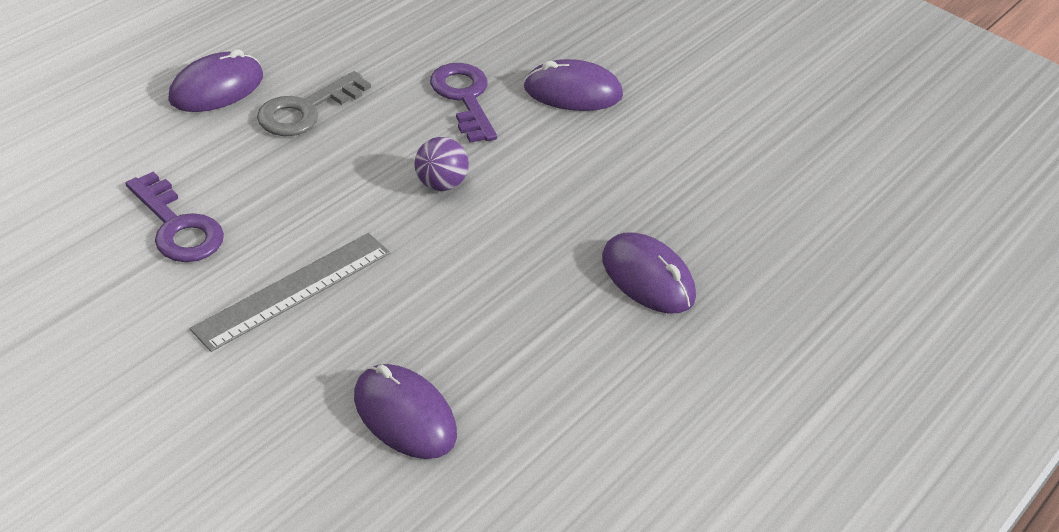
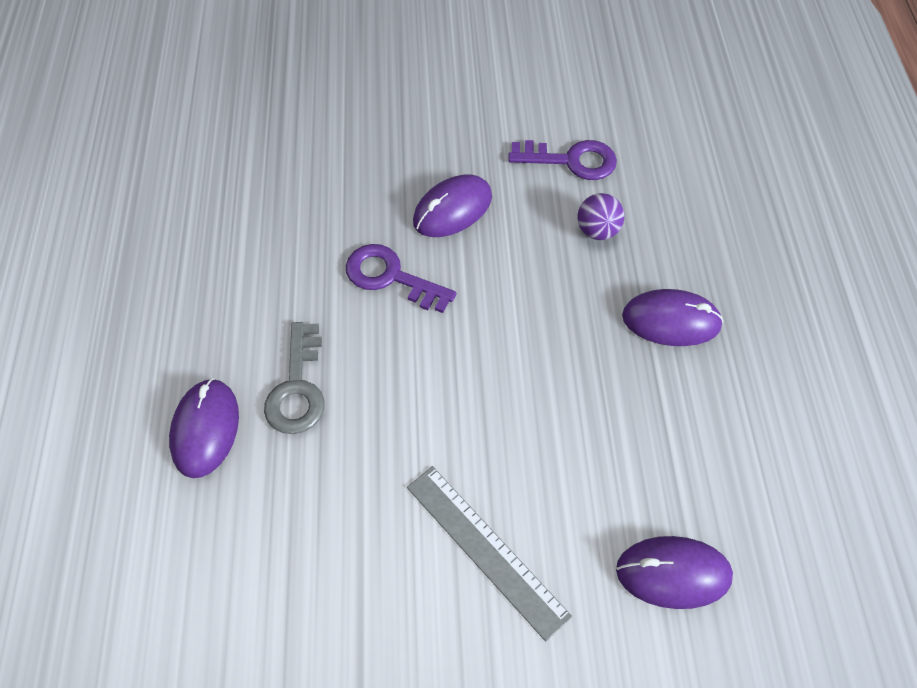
camera: 40 degrees left, 15 degrees up
purple key [125,172,224,262] -> purple key moved to [508,140,617,180]
grey ruler [190,233,390,352] -> grey ruler turned 45 degrees counterclockwise [407,466,572,641]
purple ball [415,137,469,191] -> purple ball moved to [577,193,624,240]

